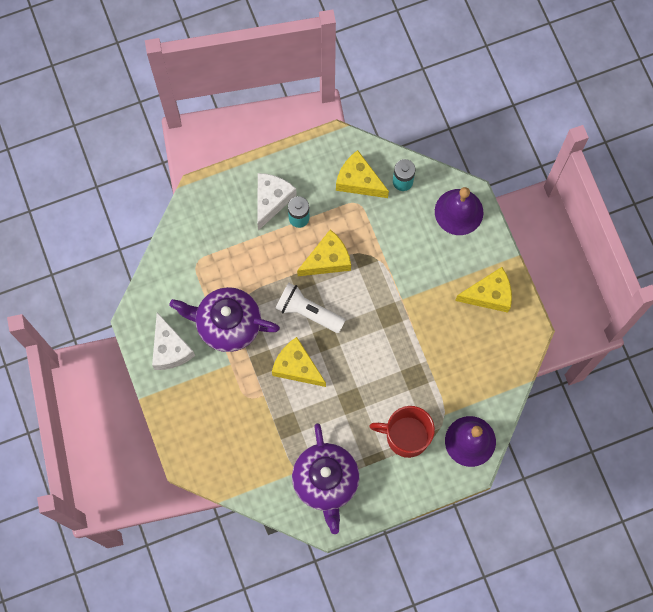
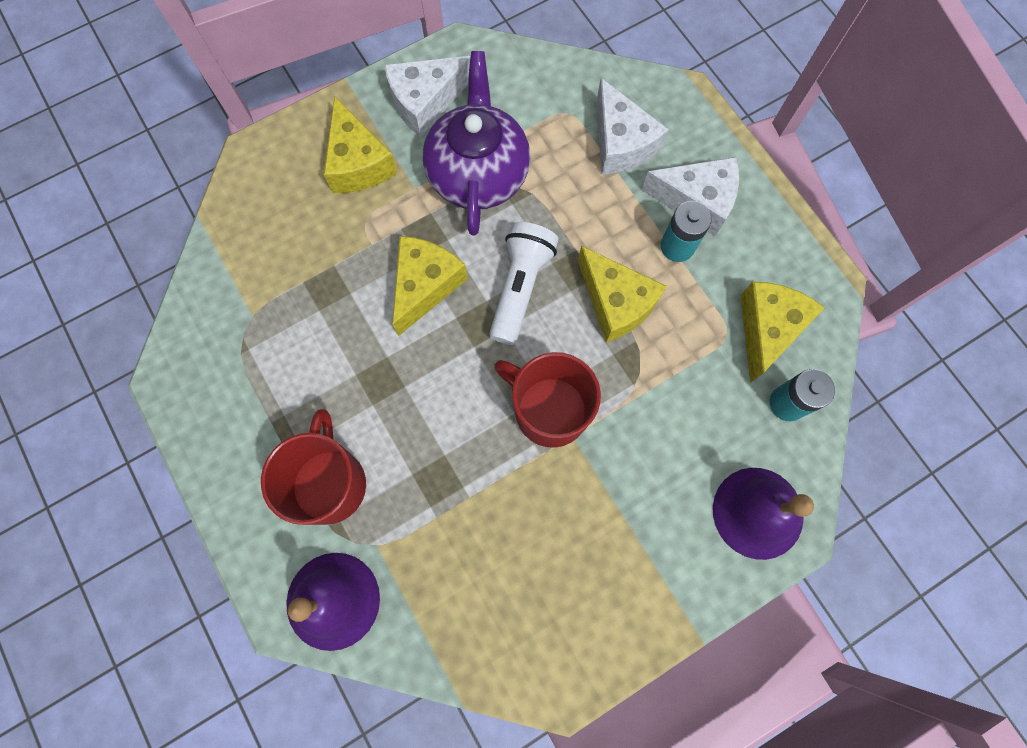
camera: 80 degrees right, 0 degrees up
purple teapot [292,423,359,534] -> none
yellow cheese [455,267,512,313] -> yellow cheese moved to [324,96,398,193]
none -> red mug [494,352,601,448]
none -> white cheese [597,78,669,175]

